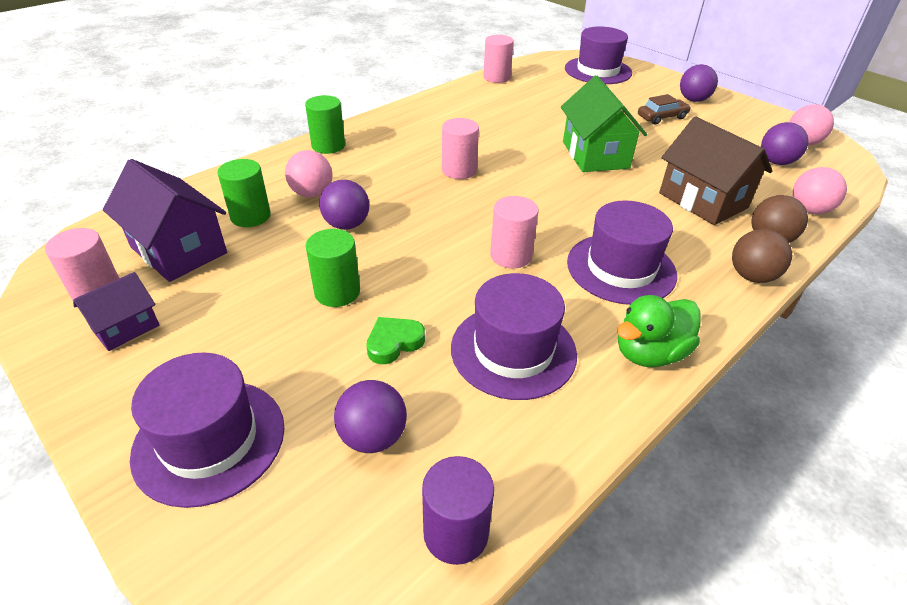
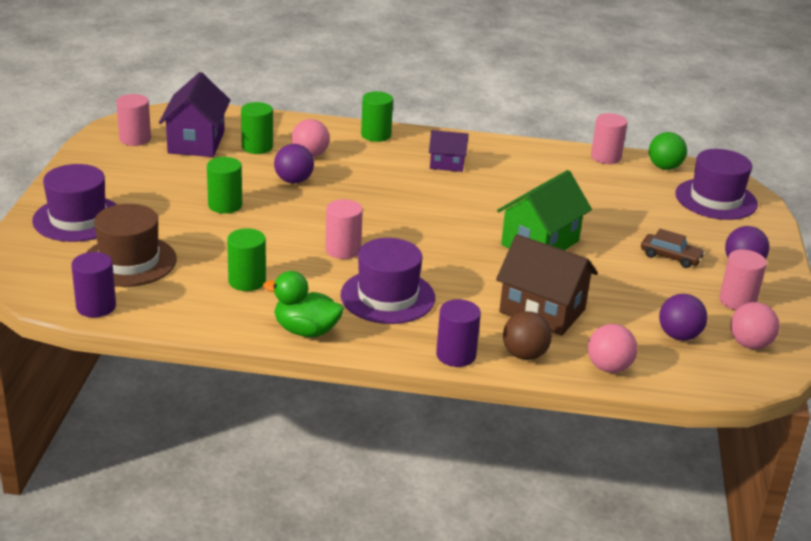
camera: 50 degrees right, 10 degrees down
purple house [73,272,159,351] -> purple house moved to [429,130,468,172]
purple ball [334,380,407,453] -> brown hat [86,204,177,287]
green heart [366,317,425,364] -> none
pink cylinder [442,118,479,179] -> pink cylinder moved to [719,249,767,310]
purple hat [451,273,577,400] -> green cylinder [227,228,266,291]
brown house [659,116,772,225] -> brown house turned 75 degrees counterclockwise [496,234,598,336]
brown ball [732,229,792,283] -> purple cylinder [436,299,481,367]
none -> green ball [649,132,687,170]

